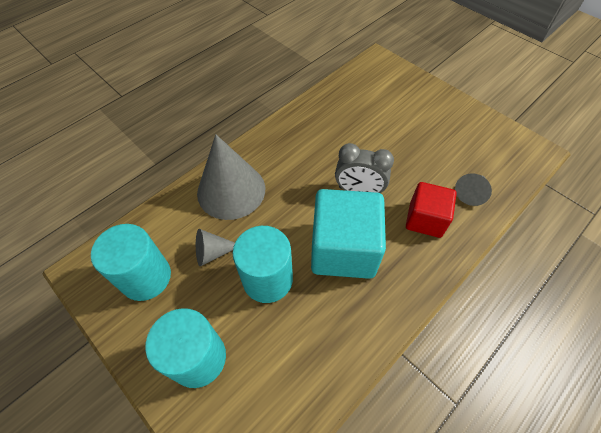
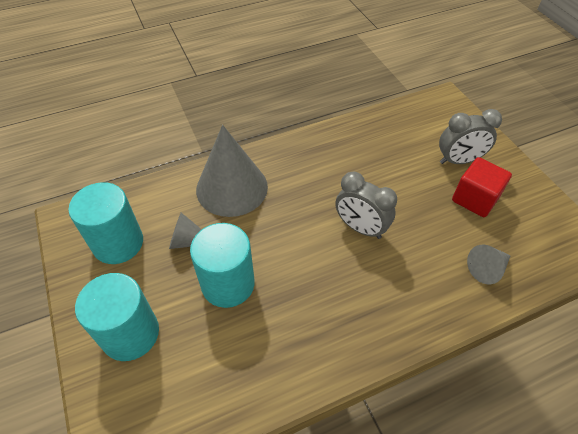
camera: 20 degrees right, 5 degrees down
turquoise cube [311,189,386,279] -> none
red cube [406,182,457,238] -> red cube moved to [452,157,512,217]
none -> grey clock [439,109,502,164]

